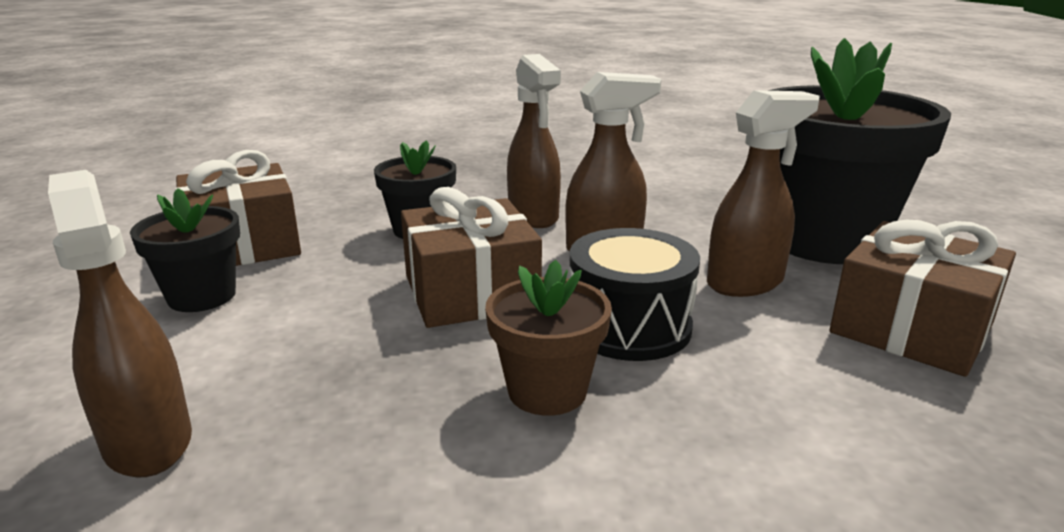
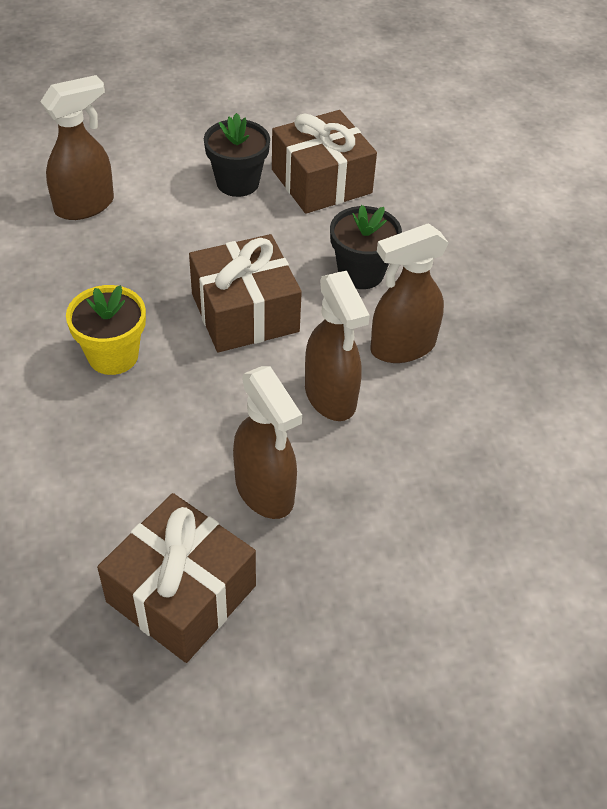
camera: 85 degrees right, 25 degrees up
brown flower pot [485,260,612,416] -> yellow flower pot [66,285,146,375]
black drum [569,228,700,361] -> none
black flower pot [768,38,951,264] -> none

